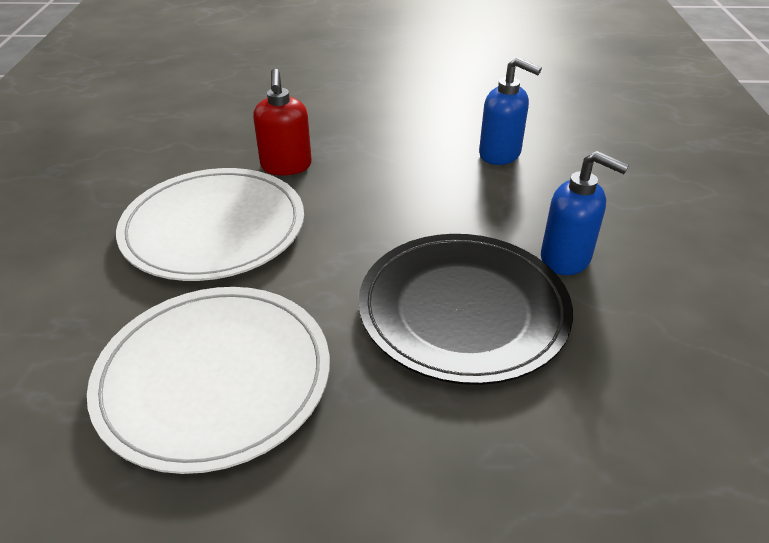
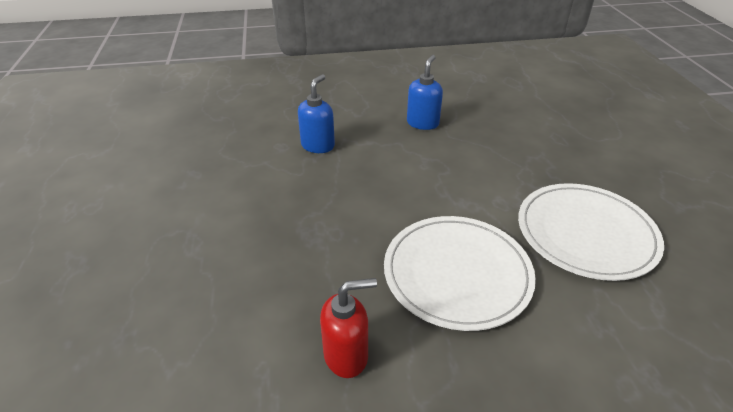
camera: 100 degrees left, 0 degrees up
red soap dispenser [253,69,312,175] -> red soap dispenser moved to [320,278,377,378]
black plate [358,234,573,385] -> none

